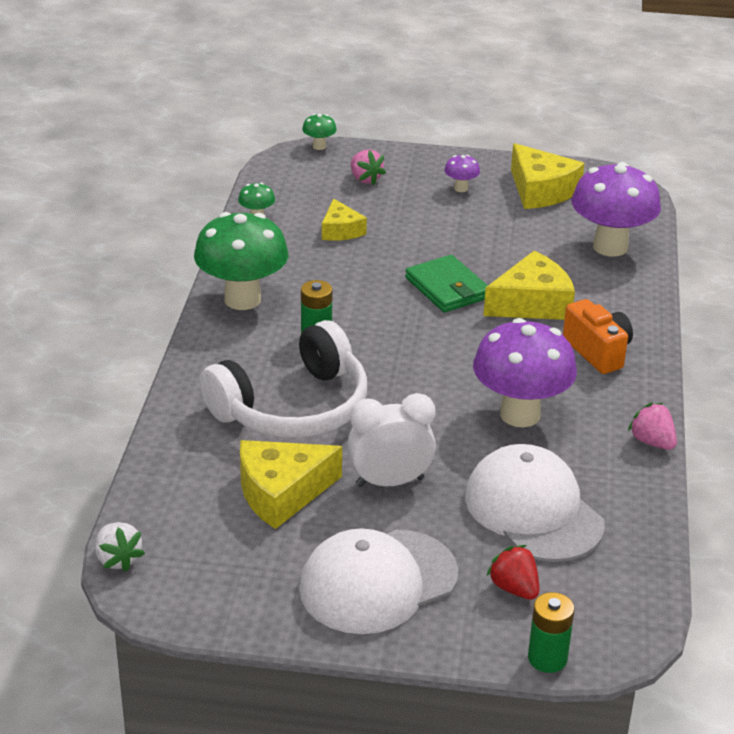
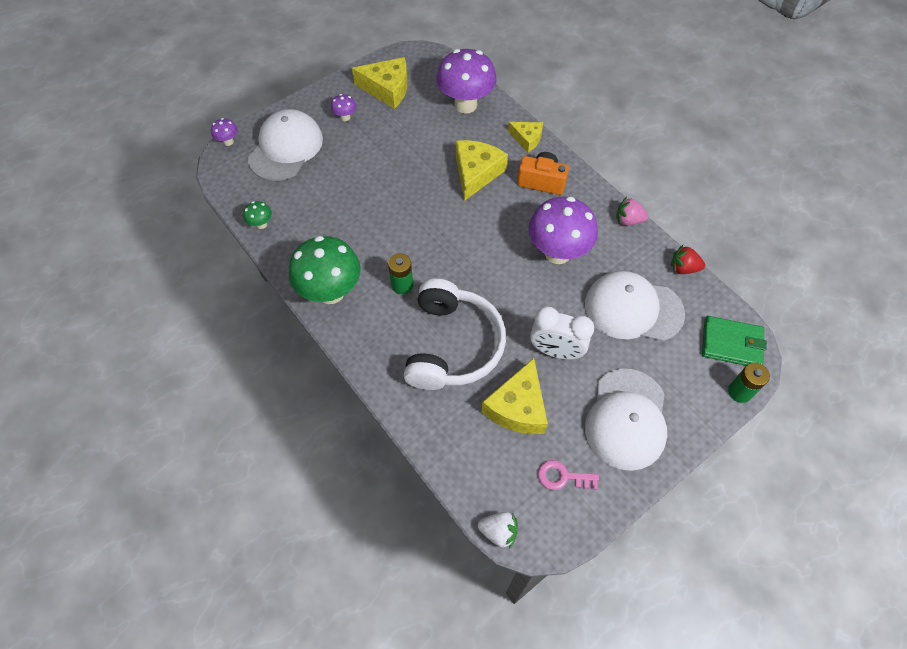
camera: 45 degrees left, 25 degrees up
green mushroom [302,114,337,150] -> purple mushroom [211,118,238,146]
yellow cheese [322,199,367,241] -> yellow cheese moved to [508,122,543,152]
white clock [347,393,436,487] -> white clock turned 105 degrees counterclockwise [530,306,594,360]
pink strawberry [351,149,386,185] -> white cap [248,109,323,181]
green wallet [405,255,488,313] -> green wallet moved to [702,316,767,366]
red strawberry [487,545,539,600] -> red strawberry moved to [671,245,705,274]
none -> pink key [538,460,599,490]

